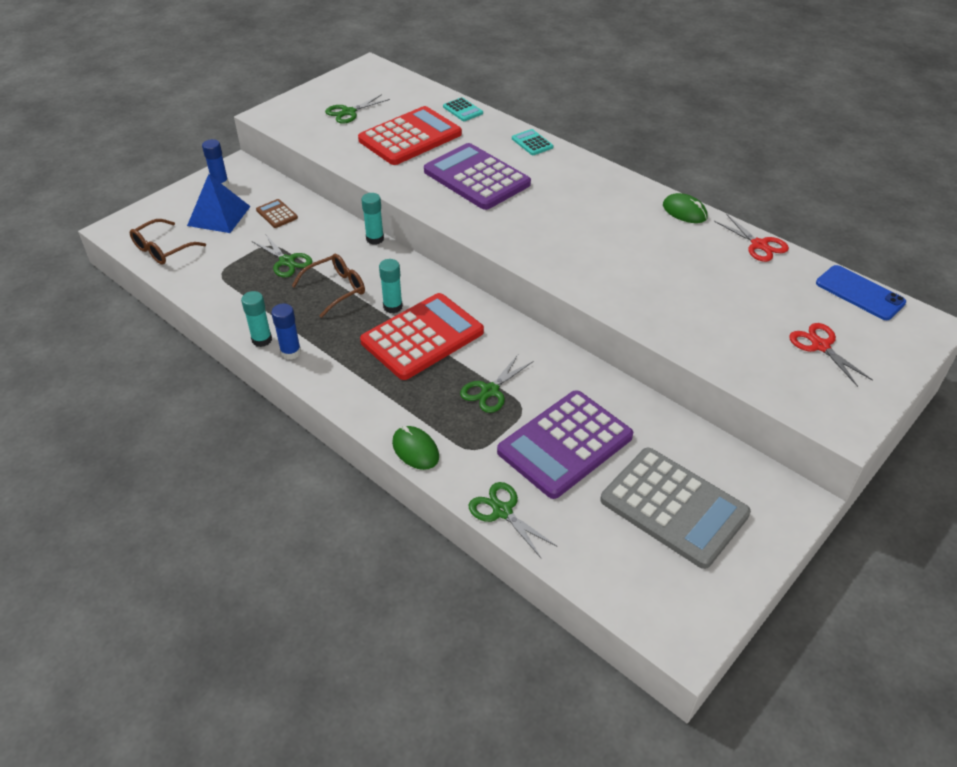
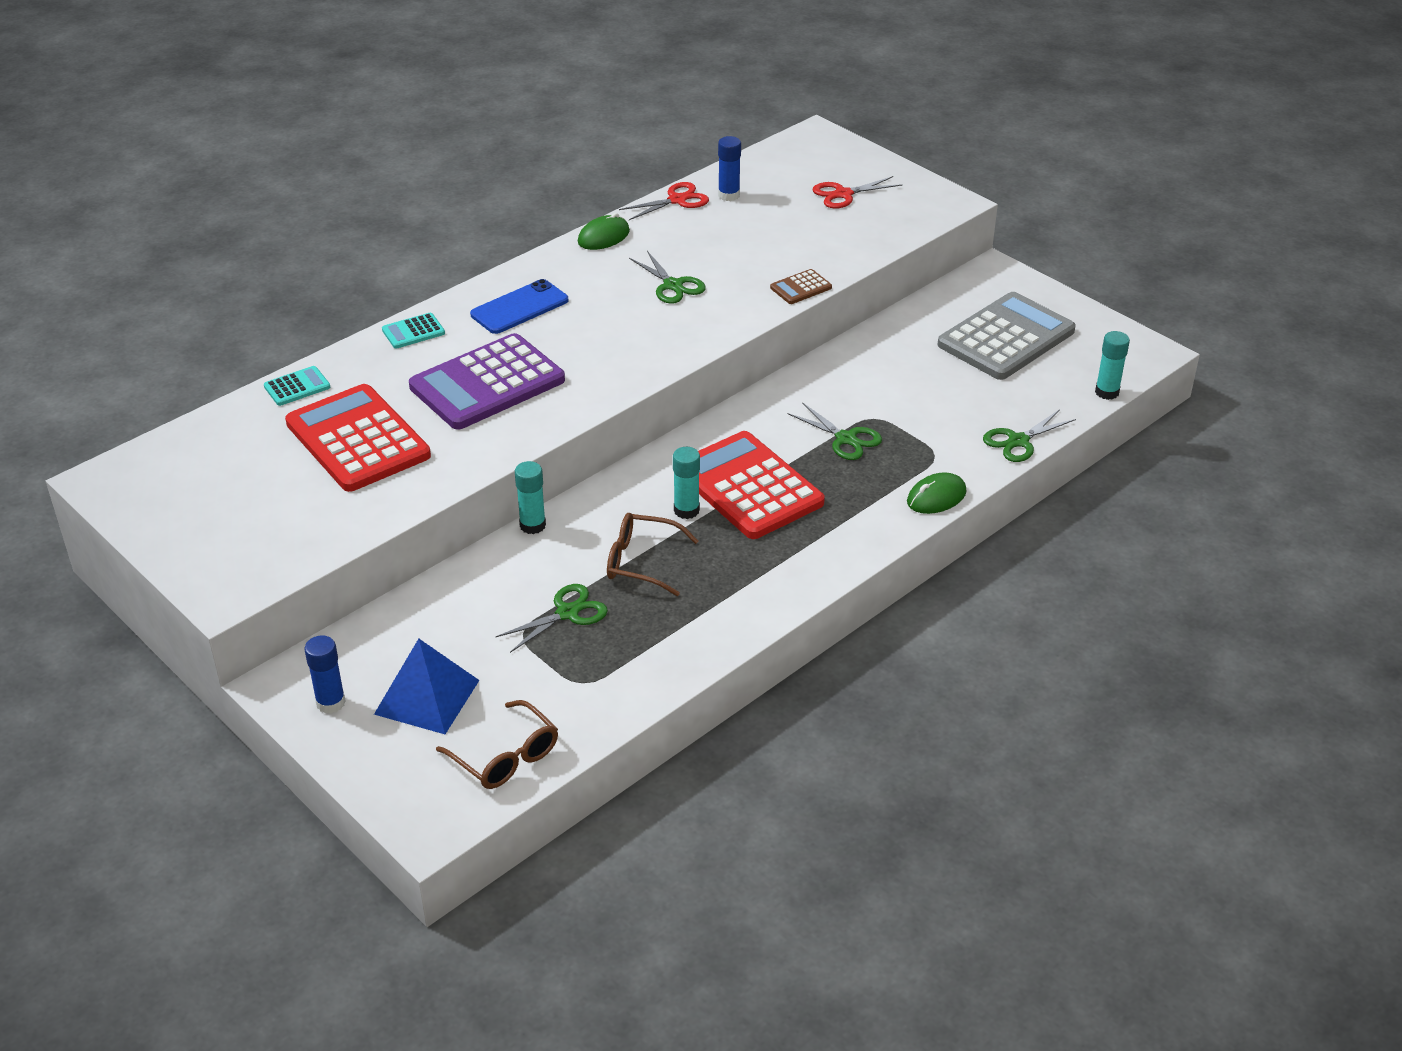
camera: 85 degrees left, 5 degrees down
turquoise glue stick [241,291,272,347] -> turquoise glue stick moved to [1095,331,1130,400]
brown calculator [256,199,298,228] -> brown calculator moved to [770,269,832,304]
blue glue stick [271,303,301,360] -> blue glue stick moved to [718,136,741,201]
brown glasses [292,254,365,318] -> brown glasses turned 45 degrees counterclockwise [607,513,698,596]
green scissors [325,94,390,124] -> green scissors moved to [629,251,706,304]
purple calculator [497,390,633,499] -> none
blue phone [816,265,906,320] -> blue phone moved to [470,279,569,334]

